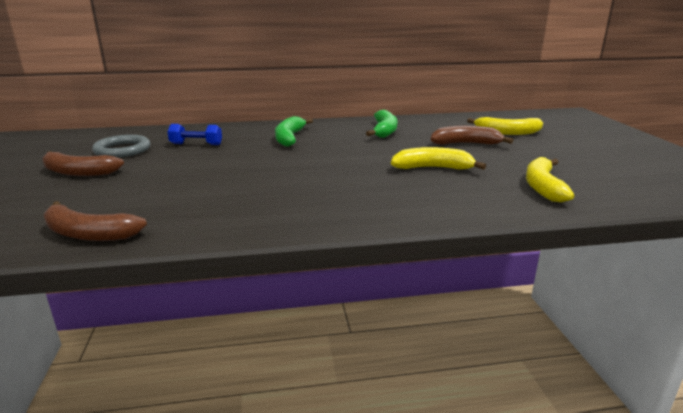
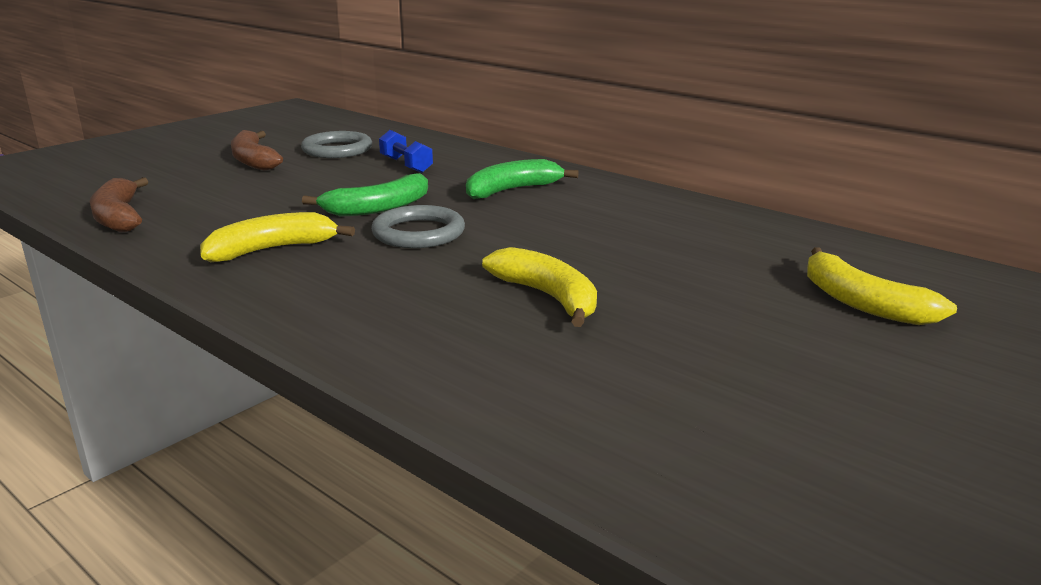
camera: 50 degrees right, 0 degrees up
green banana [366,110,398,138] -> green banana moved to [302,173,428,216]
brown banana [431,126,514,145] -> none
yellow banana [526,157,574,202] -> yellow banana moved to [200,212,355,262]
none -> grey ring [371,205,465,248]

